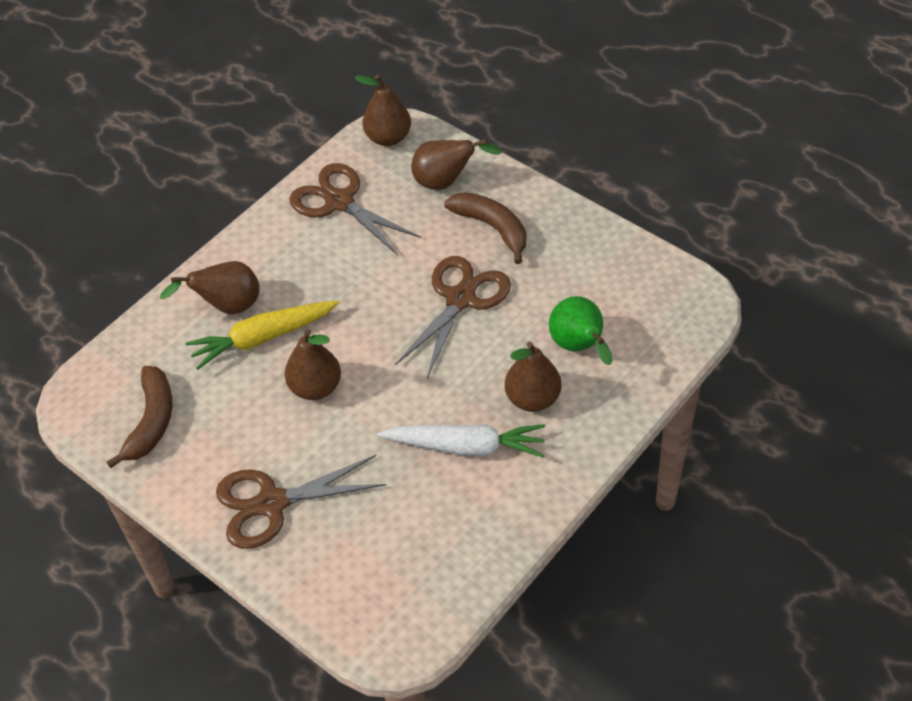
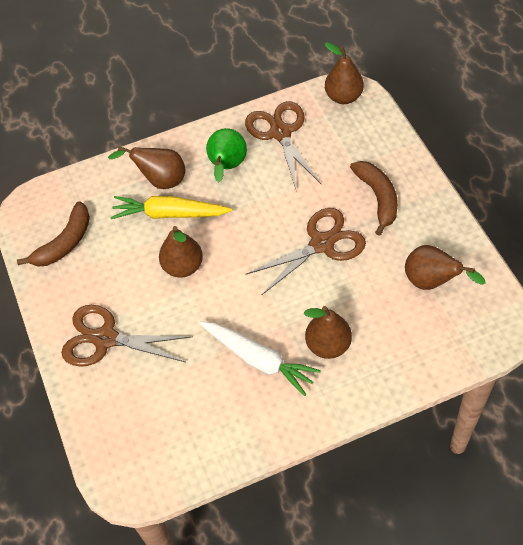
camera: 30 degrees right, 5 degrees up
brown pear [411,139,502,190] -> brown pear moved to [405,245,486,290]
green pear [549,296,613,365] -> green pear moved to [206,128,247,182]

